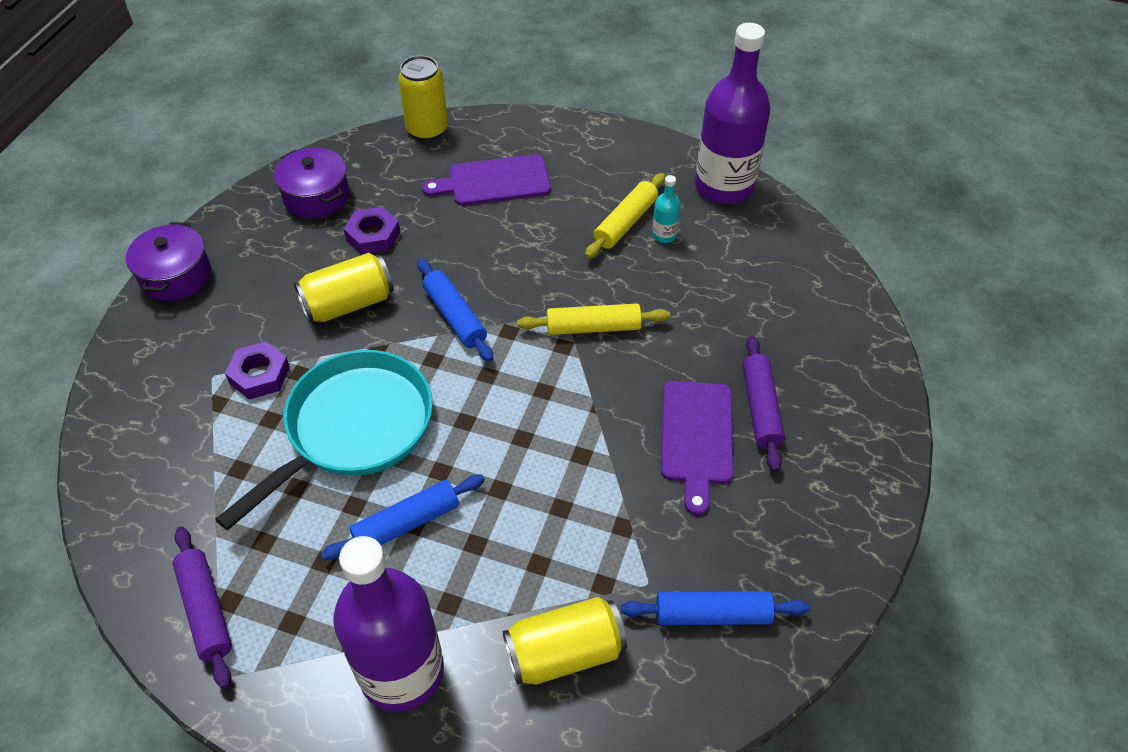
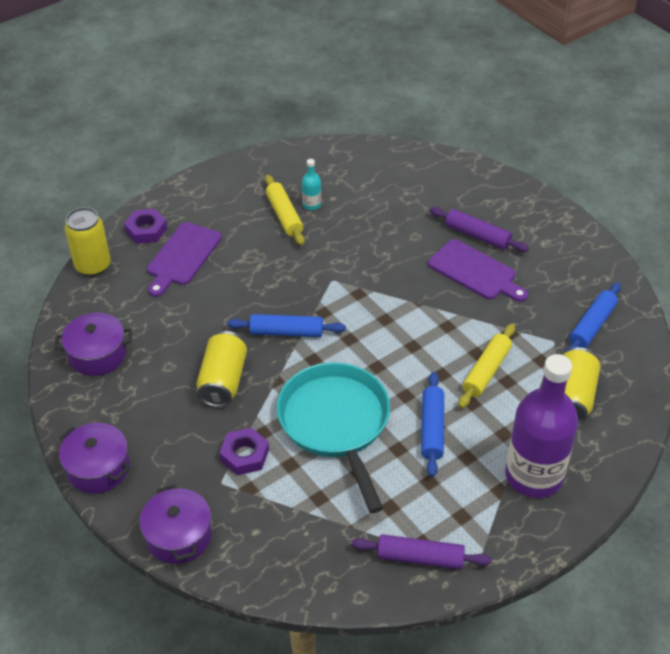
camera: 55 degrees left, 5 degrees down
purple nut [344,207,400,255] -> purple nut moved to [124,209,167,244]
yellow rolling pin [517,303,670,335] -> yellow rolling pin moved to [458,324,515,409]
purple bottle [695,23,771,204] -> none
none -> purple pot [140,484,212,564]

